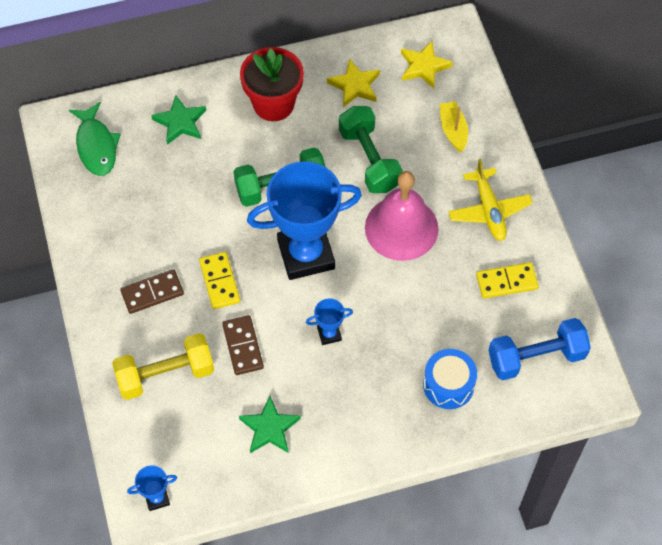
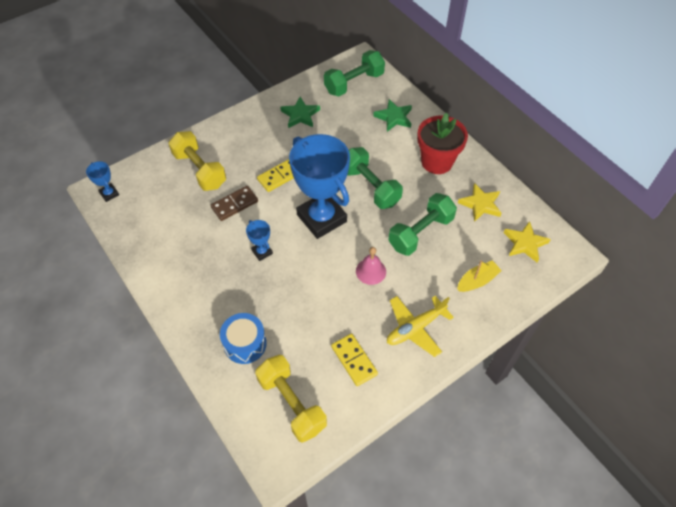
camera: 70 degrees right, 5 degrees down
green fish [69,102,121,176] -> green dumbbell [324,50,385,96]
brown domino [120,269,184,314] -> none
green star [239,396,301,453] -> green star moved to [280,97,320,128]
pink bell [365,171,439,261] -> pink bell [356,247,386,285], size x0.51
blue dumbbell [488,318,591,380] -> yellow dumbbell [255,355,327,443]

